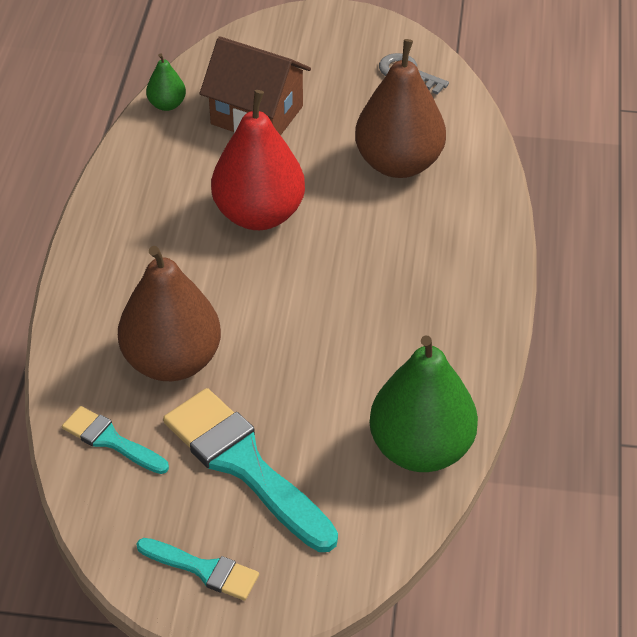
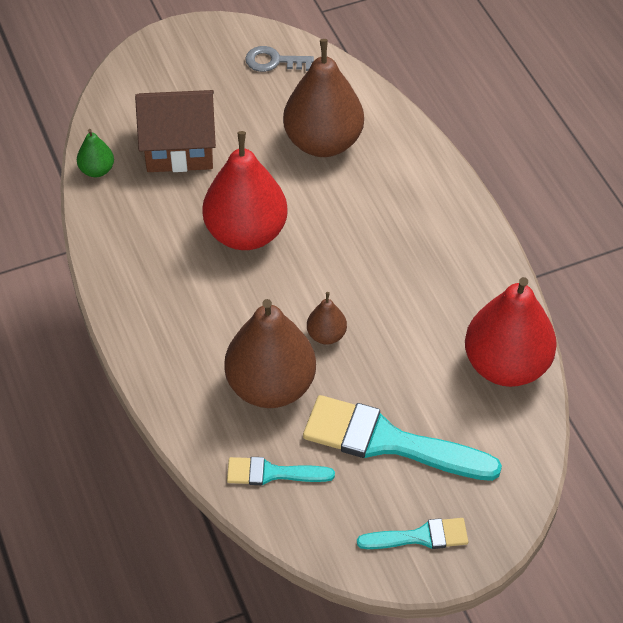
camera: 30 degrees left, 5 degrees up
green pear [369,335,478,472] -> red pear [465,277,557,387]
none -> brown pear [307,292,347,345]

